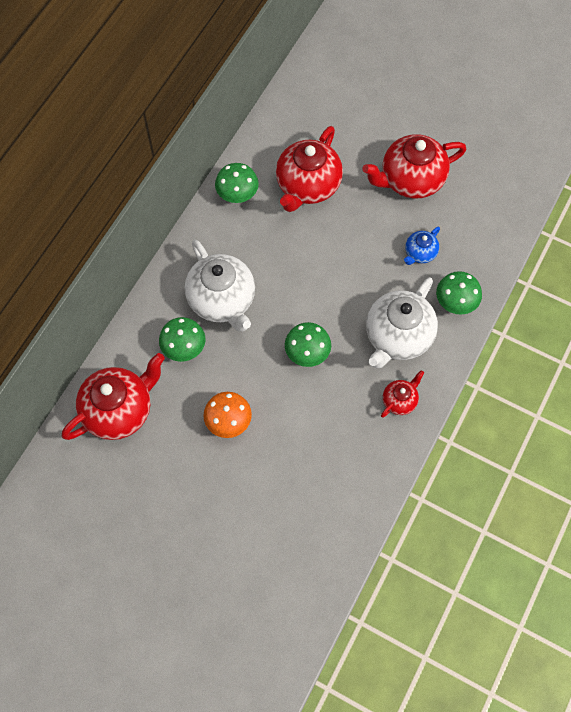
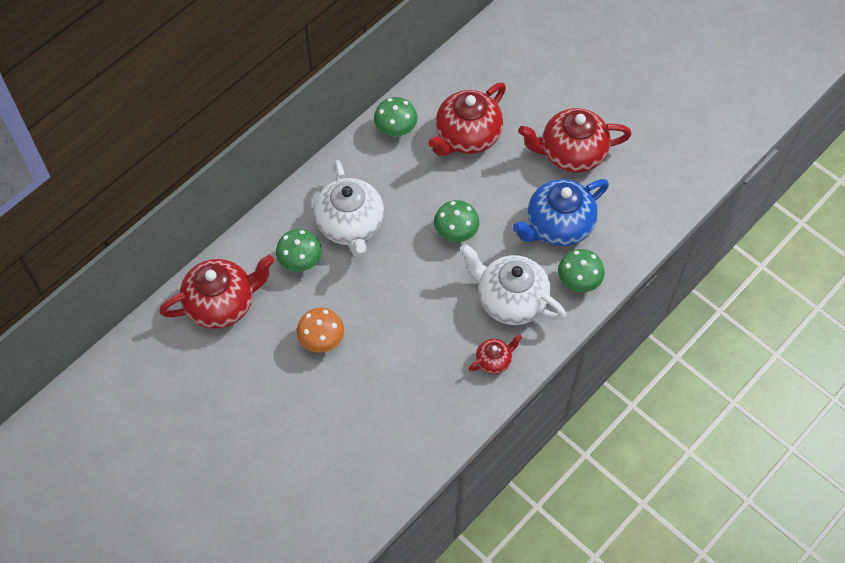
camera: 15 degrees right, 5 degrees down
green mushroom [285,322,331,367] -> green mushroom moved to [434,200,479,242]
white teapot [366,277,438,368] -> white teapot turned 75 degrees clockwise [460,244,566,325]
blue teapot [404,227,440,265] -> blue teapot [513,179,609,246], size x2.02

